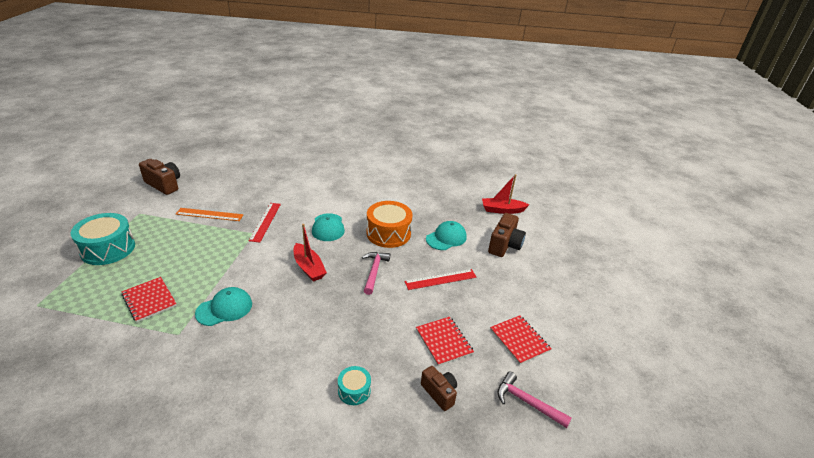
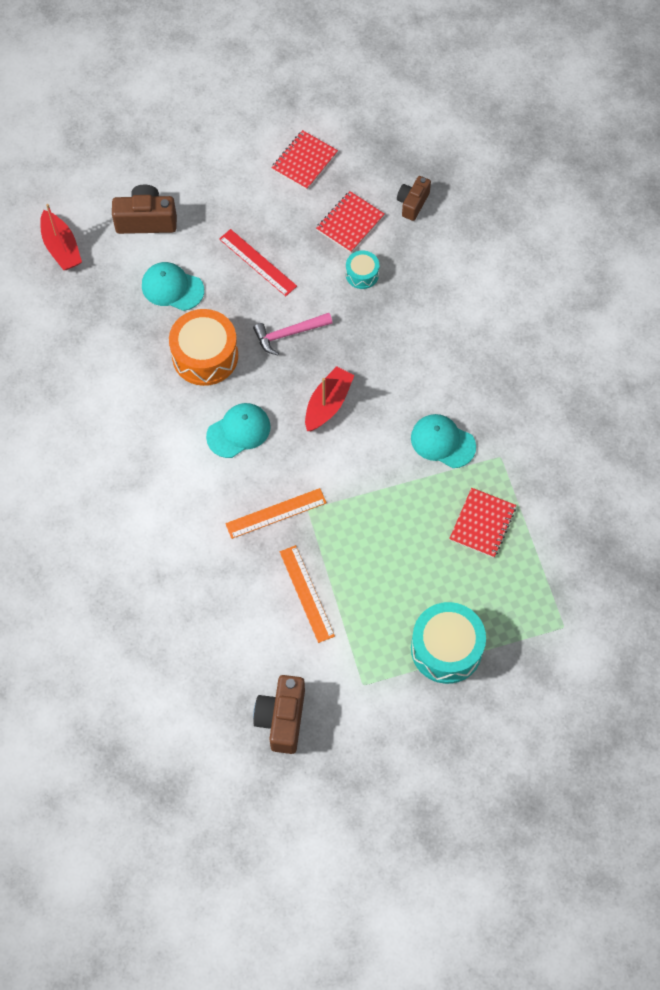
camera: 115 degrees left, 30 degrees up
red ruler [249,203,281,243] -> orange ruler [225,488,327,539]
turquoise drum [338,366,371,405] -> turquoise drum moved to [346,250,379,289]
pink hammer [498,371,572,428] -> none

